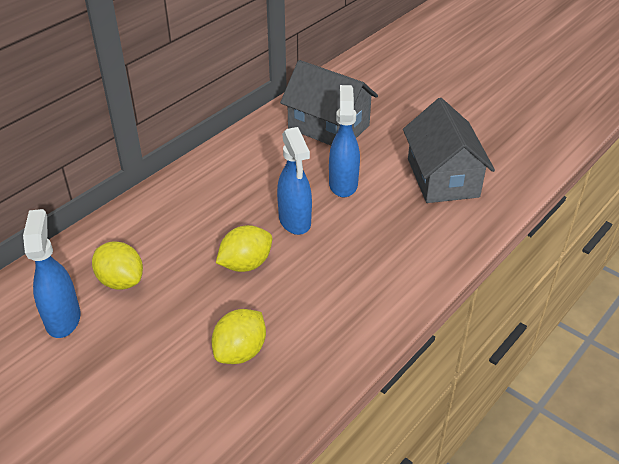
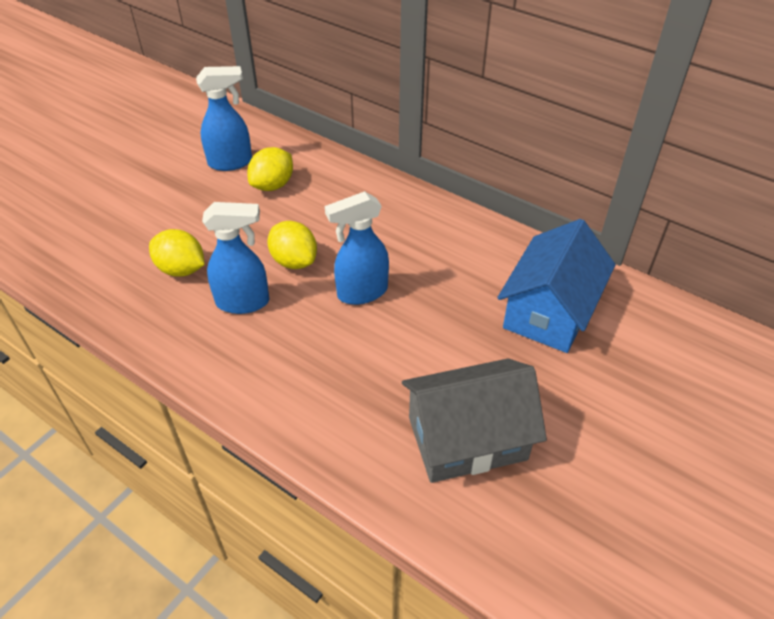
camera: 85 degrees right, 5 degrees up
grey house [280,60,378,145] -> blue house [497,219,616,353]
blue spray bottle [329,85,360,197] -> blue spray bottle moved to [202,202,269,314]

